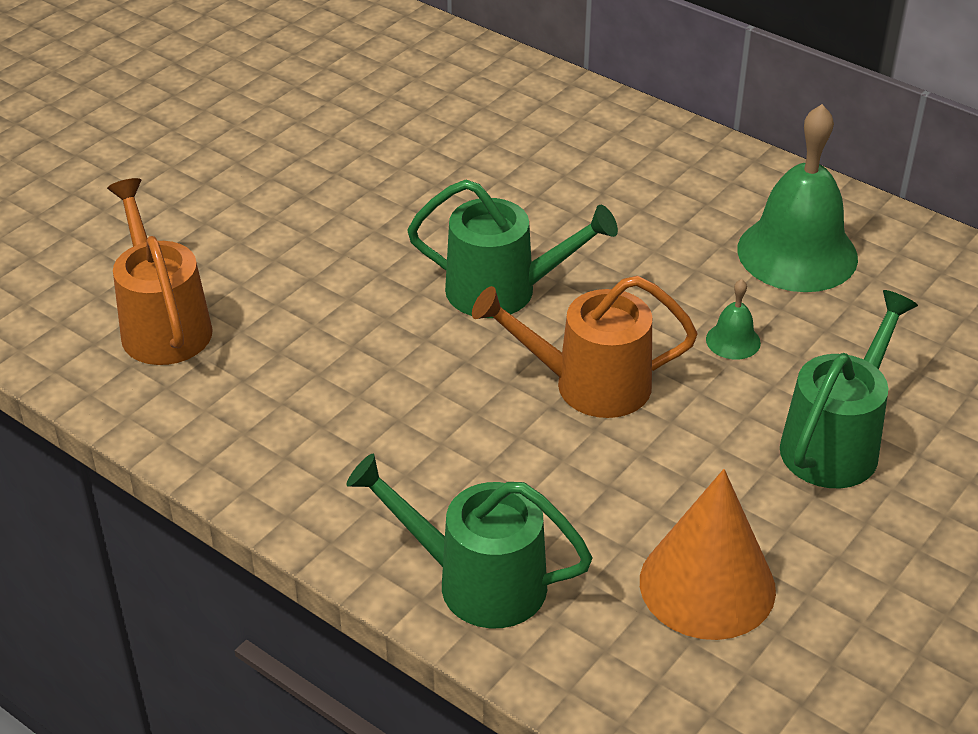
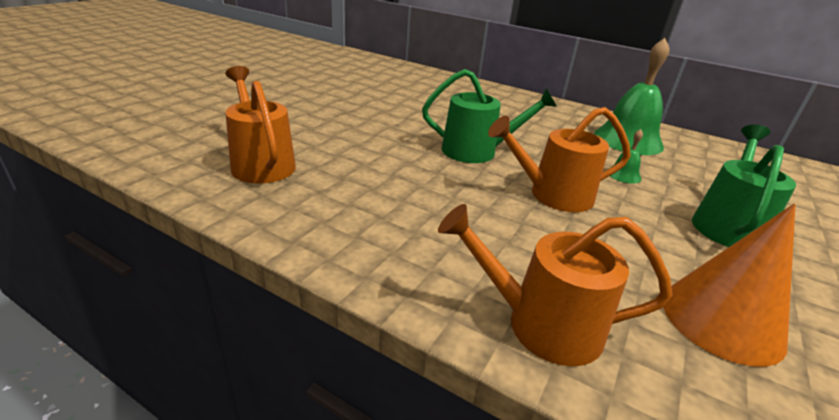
camera: 10 degrees left, 10 degrees down
green watering can [346,454,593,628] -> orange watering can [438,204,672,366]

